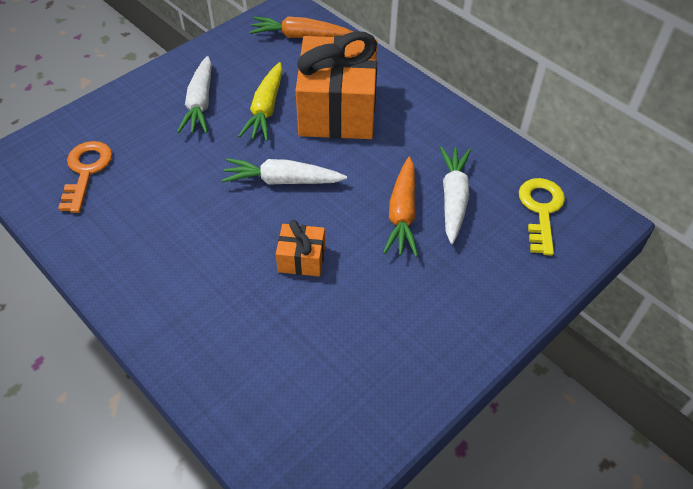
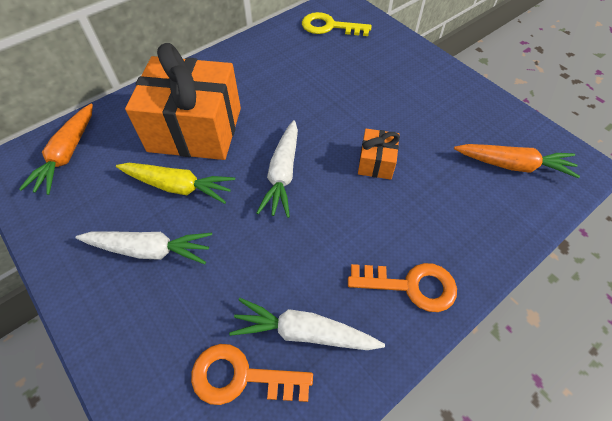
camera: 85 degrees left, 5 degrees up
orange carrot [383,157,418,257] -> orange carrot moved to [454,144,580,178]
white carrot [440,146,471,244] -> white carrot moved to [229,298,385,350]
none -> orange key [348,263,457,312]

